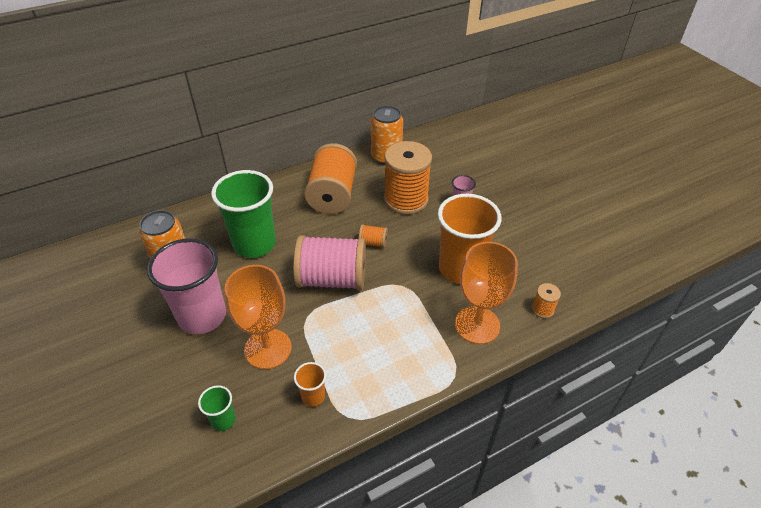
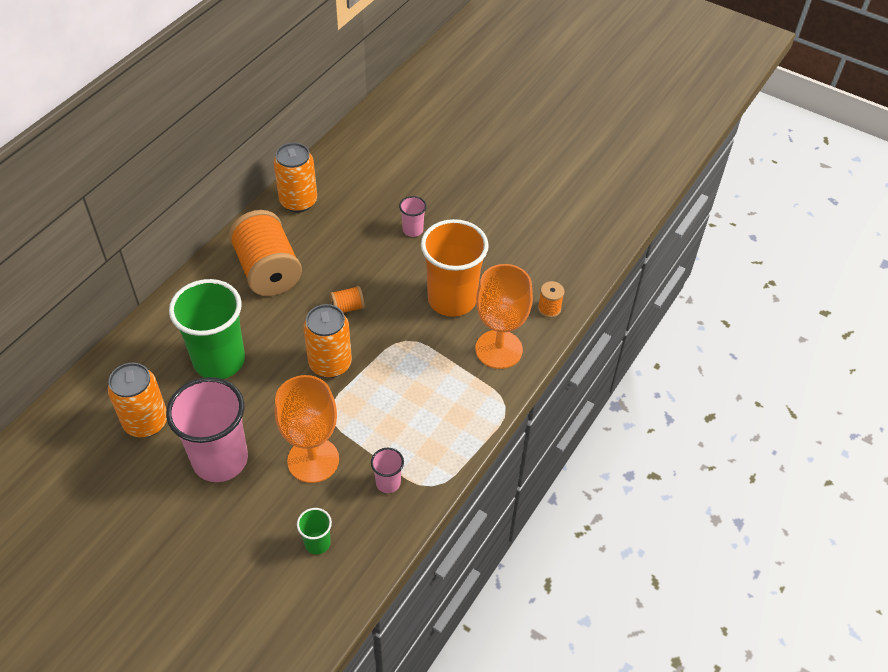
camera: 30 degrees left, 5 degrees up
pink spool [293,235,366,290] -> orange can [303,304,352,378]
orange cup [294,362,326,407] -> pink cup [371,448,404,493]
orange spool [384,141,432,215] -> none

